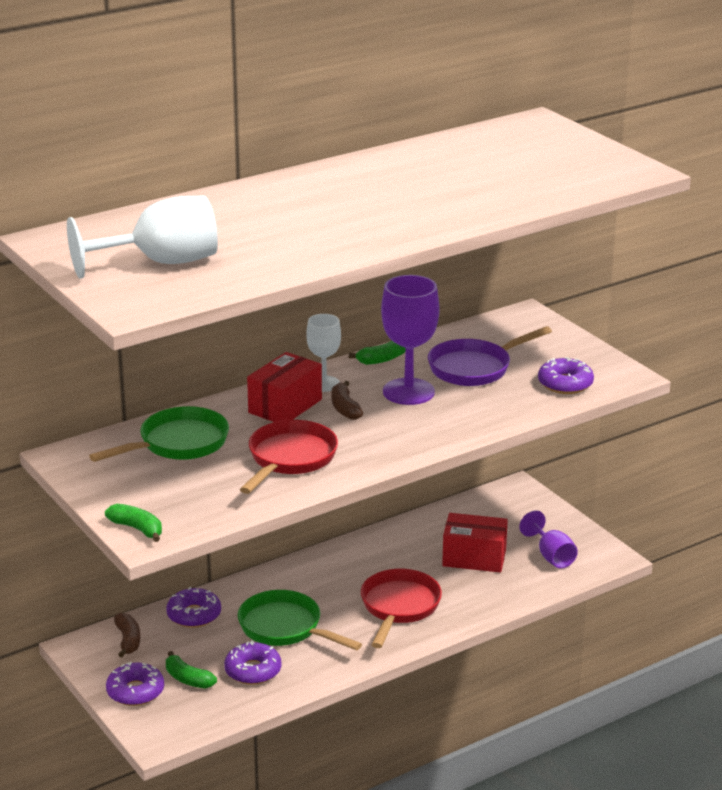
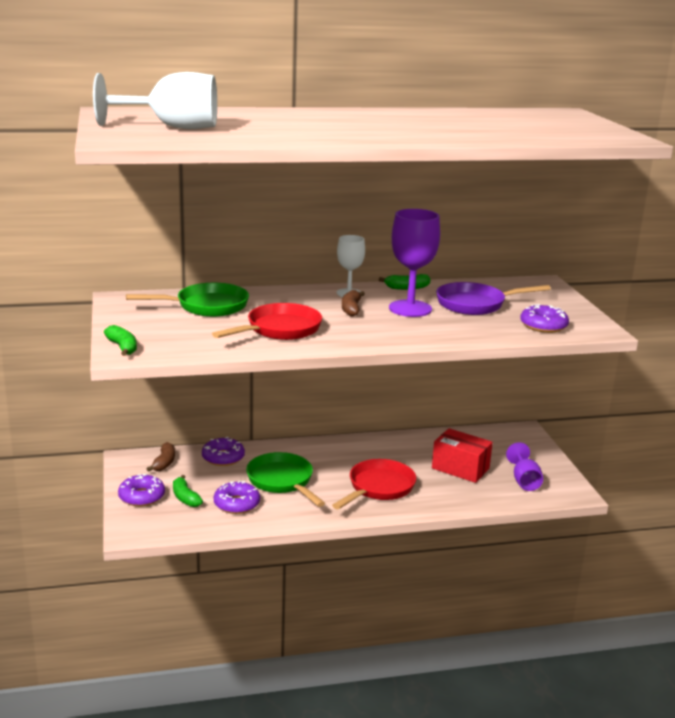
camera: 20 degrees right, 5 degrees down
red box [247,352,322,422] -> none

